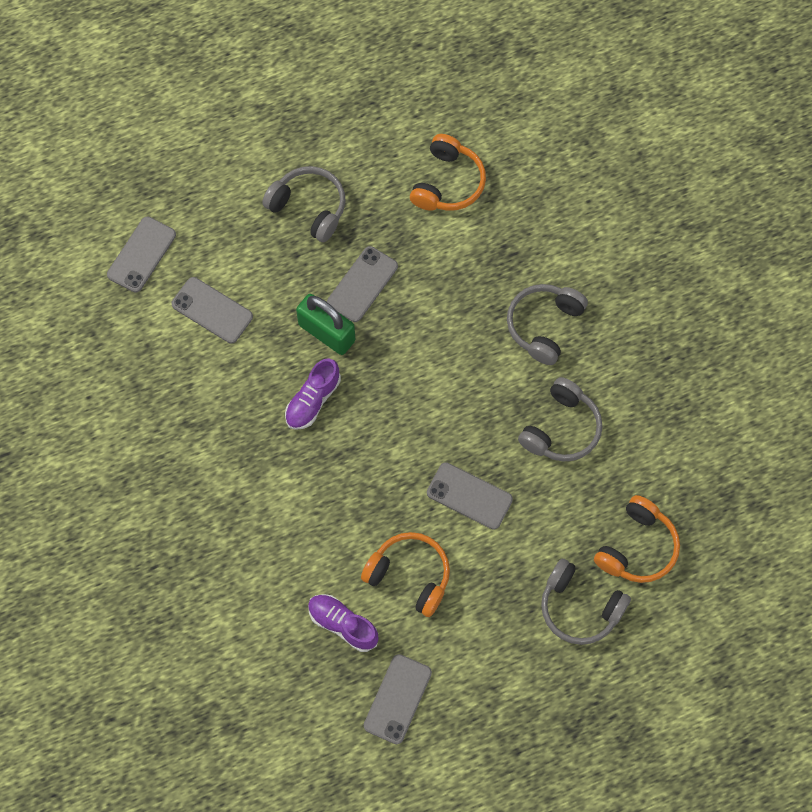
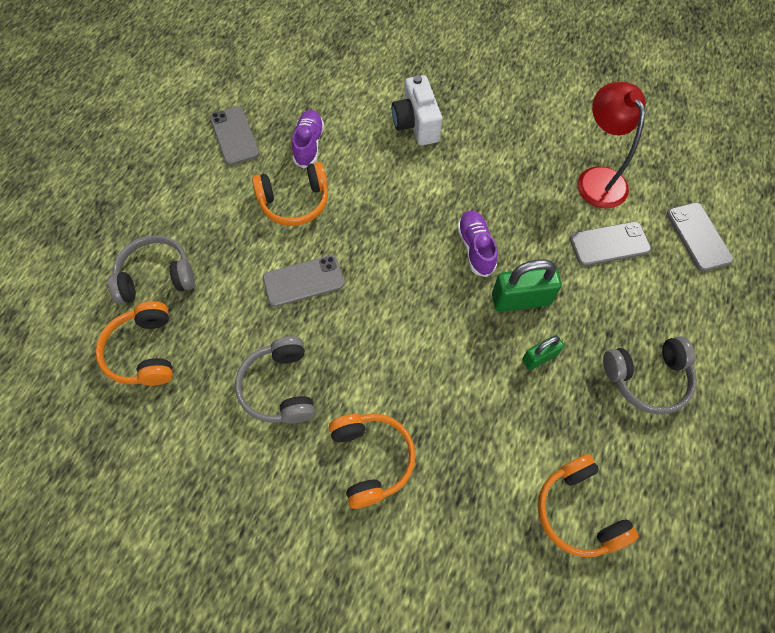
camera: 135 degrees right, 5 degrees down
purple shoe [308,594,378,652] -> purple shoe turned 75 degrees counterclockwise [292,110,324,168]
grey phone [327,246,398,322] -> green padlock [522,335,564,370]
grey headphones [507,284,588,365] -> orange headphones [329,413,416,509]
none -> white camera [392,75,442,146]
none -> red lamp [577,82,645,209]

